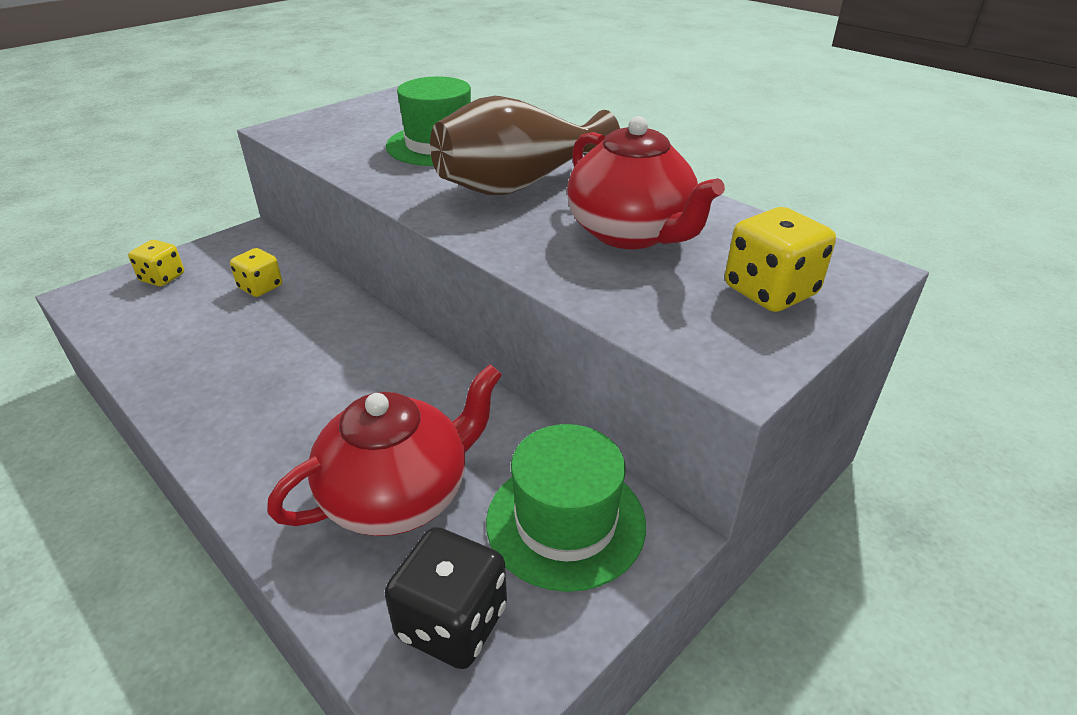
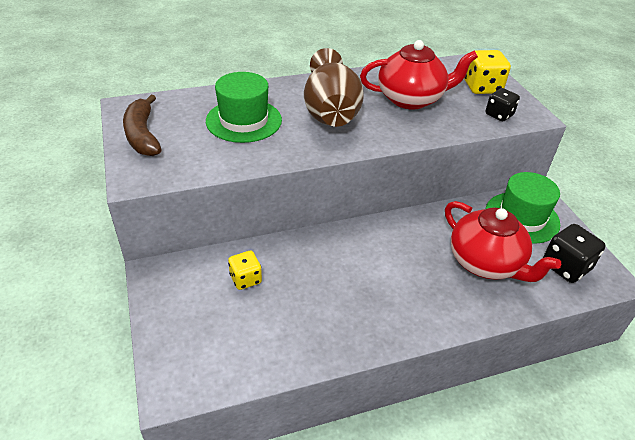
camera: 65 degrees left, 5 degrees up
yellow dice [128,240,184,286] -> none
red teapot [267,364,502,536] -> red teapot turned 150 degrees clockwise [445,201,561,282]
none -> brown banana [123,95,162,156]
none -> black dice [485,88,520,121]

